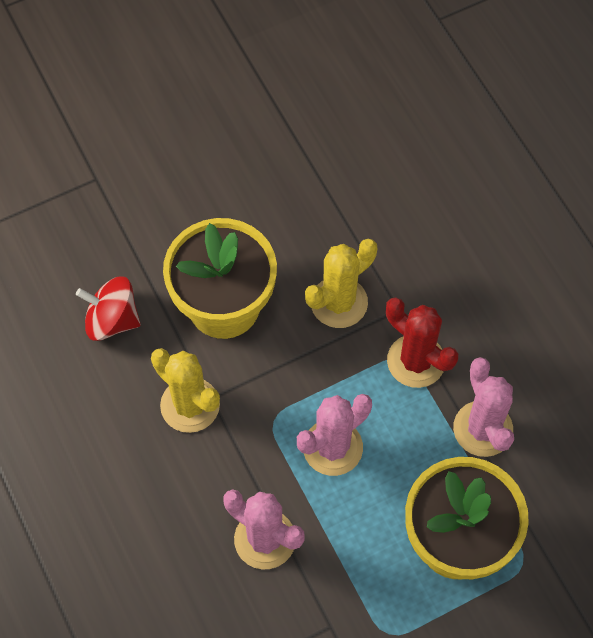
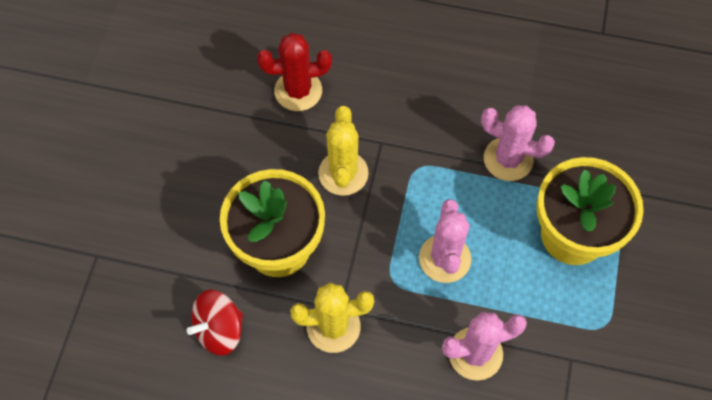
camera: 50 degrees left, 0 degrees up
red cactus [386,297,458,388] -> red cactus moved to [257,33,332,111]

